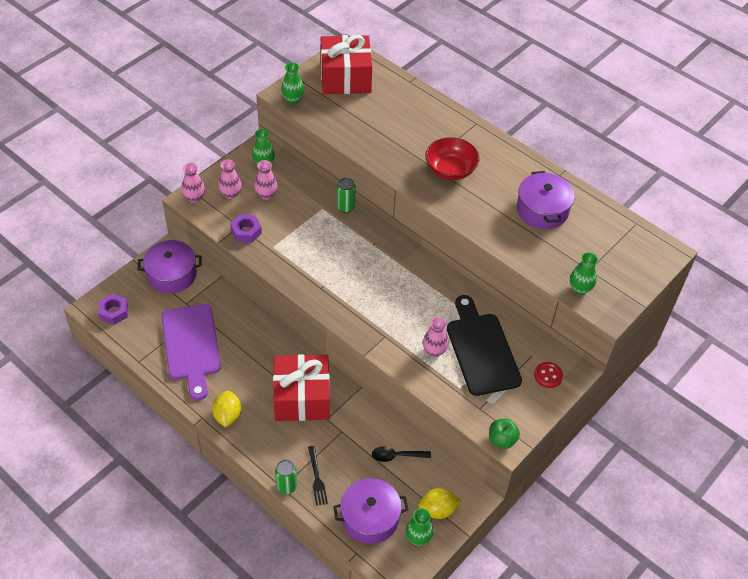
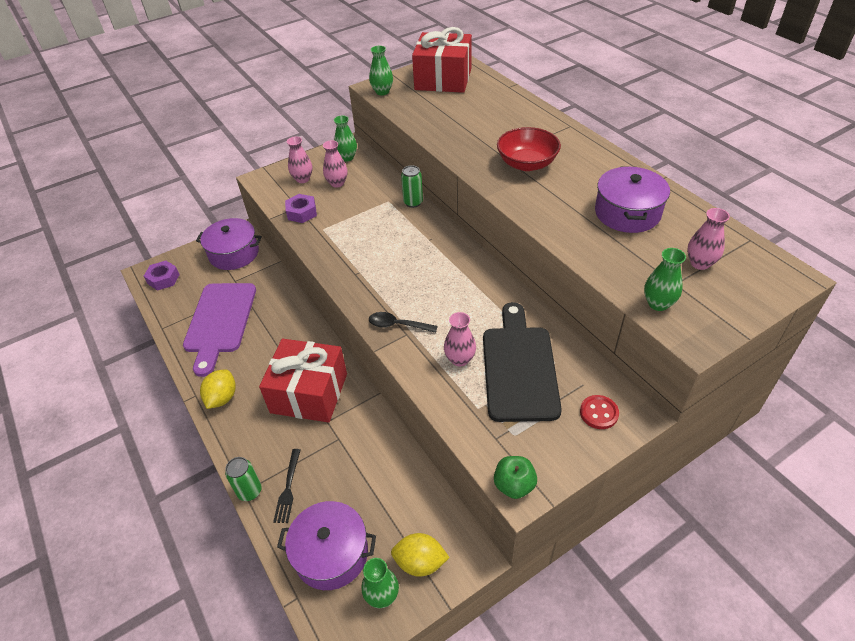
camera: 20 degrees right, 5 degrees down
pink vase [182,163,205,203] -> pink vase moved to [687,208,730,270]
black spoon [372,446,431,462] -> black spoon moved to [369,312,438,333]

